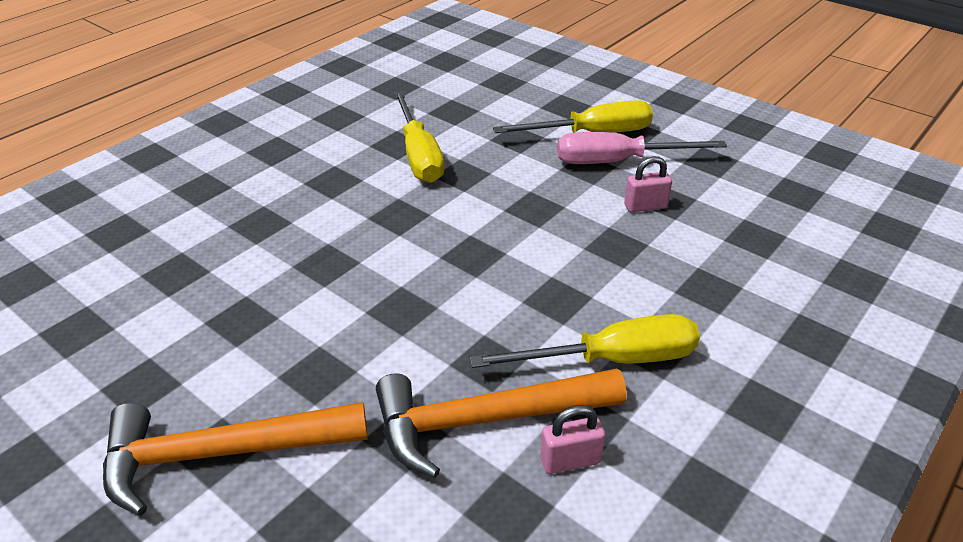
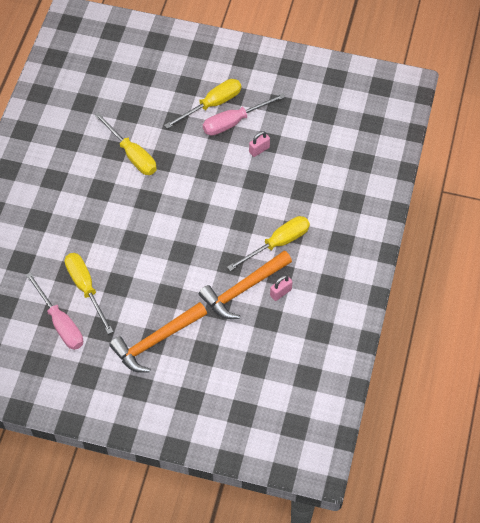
camera: 25 degrees left, 20 degrees up
none -> pink screwdriver [26,272,83,350]
none -> yellow screwdriver [65,253,113,334]

